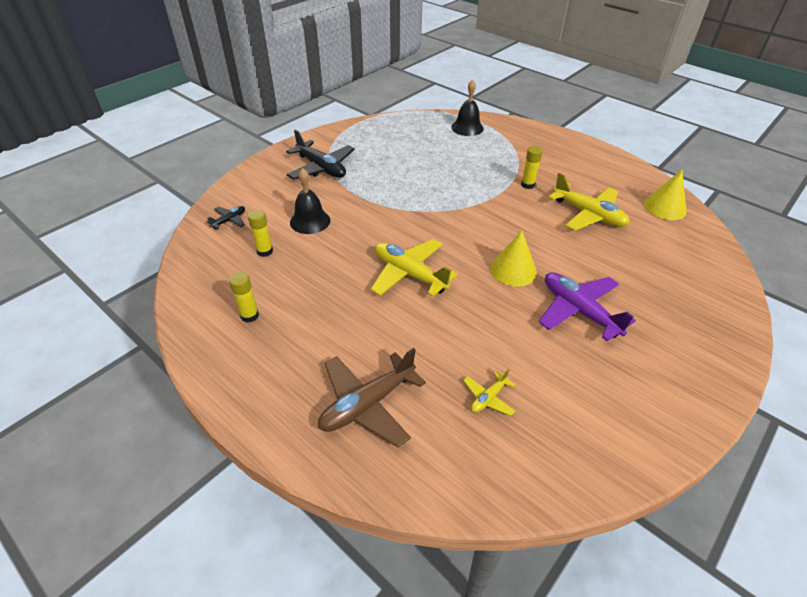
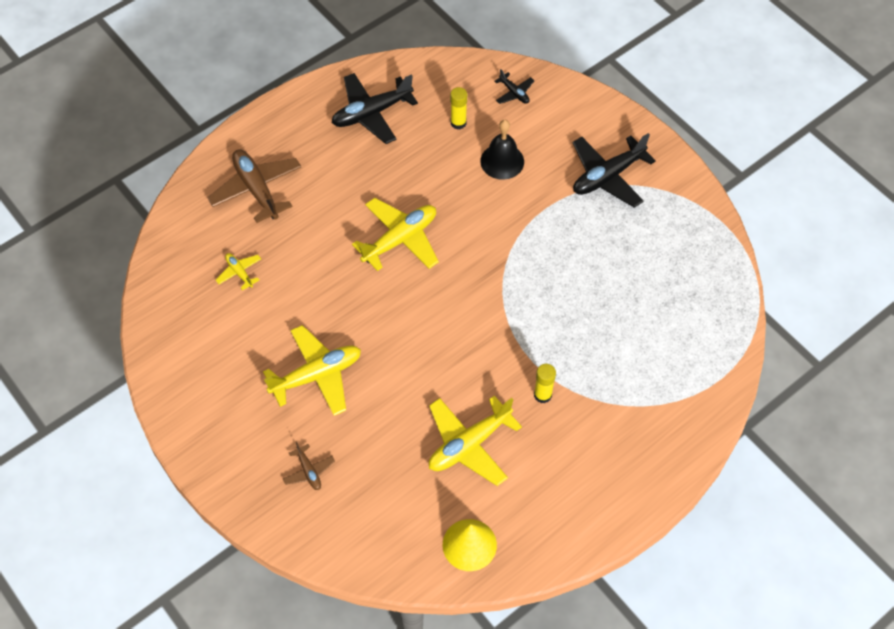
camera: 100 degrees right, 15 degrees up
yellow glue stick [229,272,259,323] -> black plane [332,73,418,144]
black bell [452,80,484,136] -> none
yellow cone [490,231,537,287] -> none
purple plane [539,272,636,341] -> yellow plane [263,325,361,416]
none -> brown plane [283,442,335,490]

